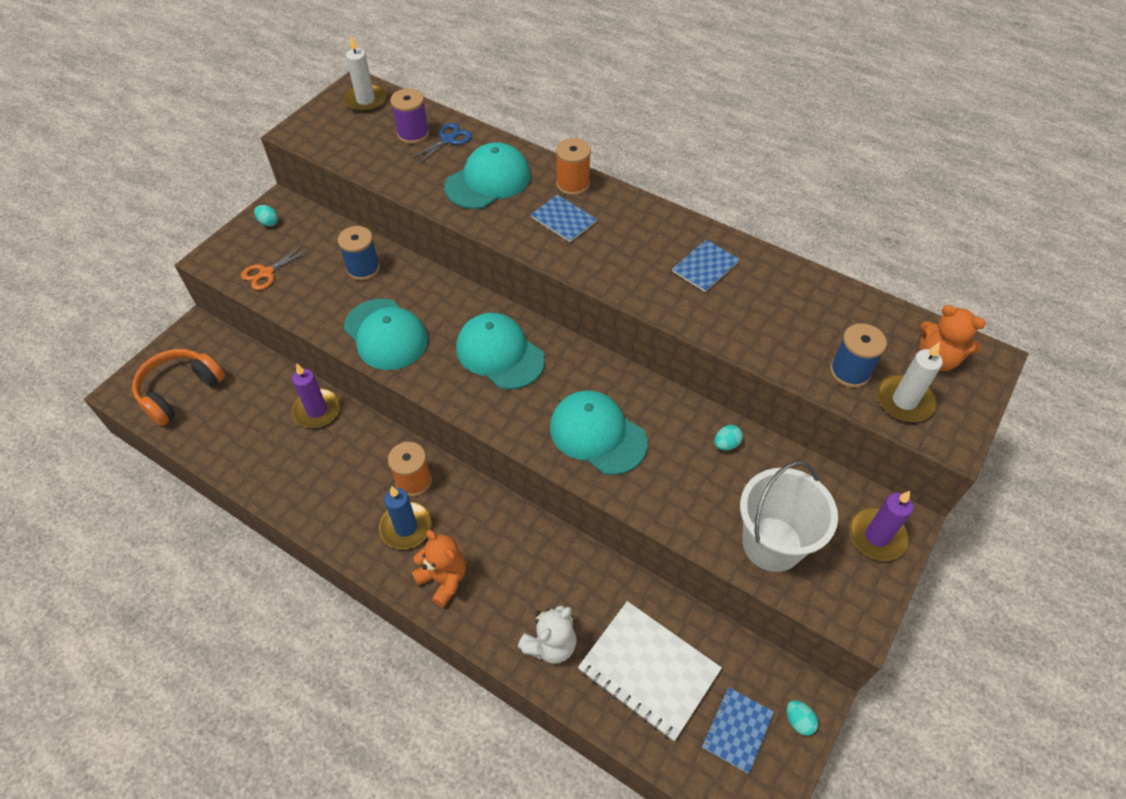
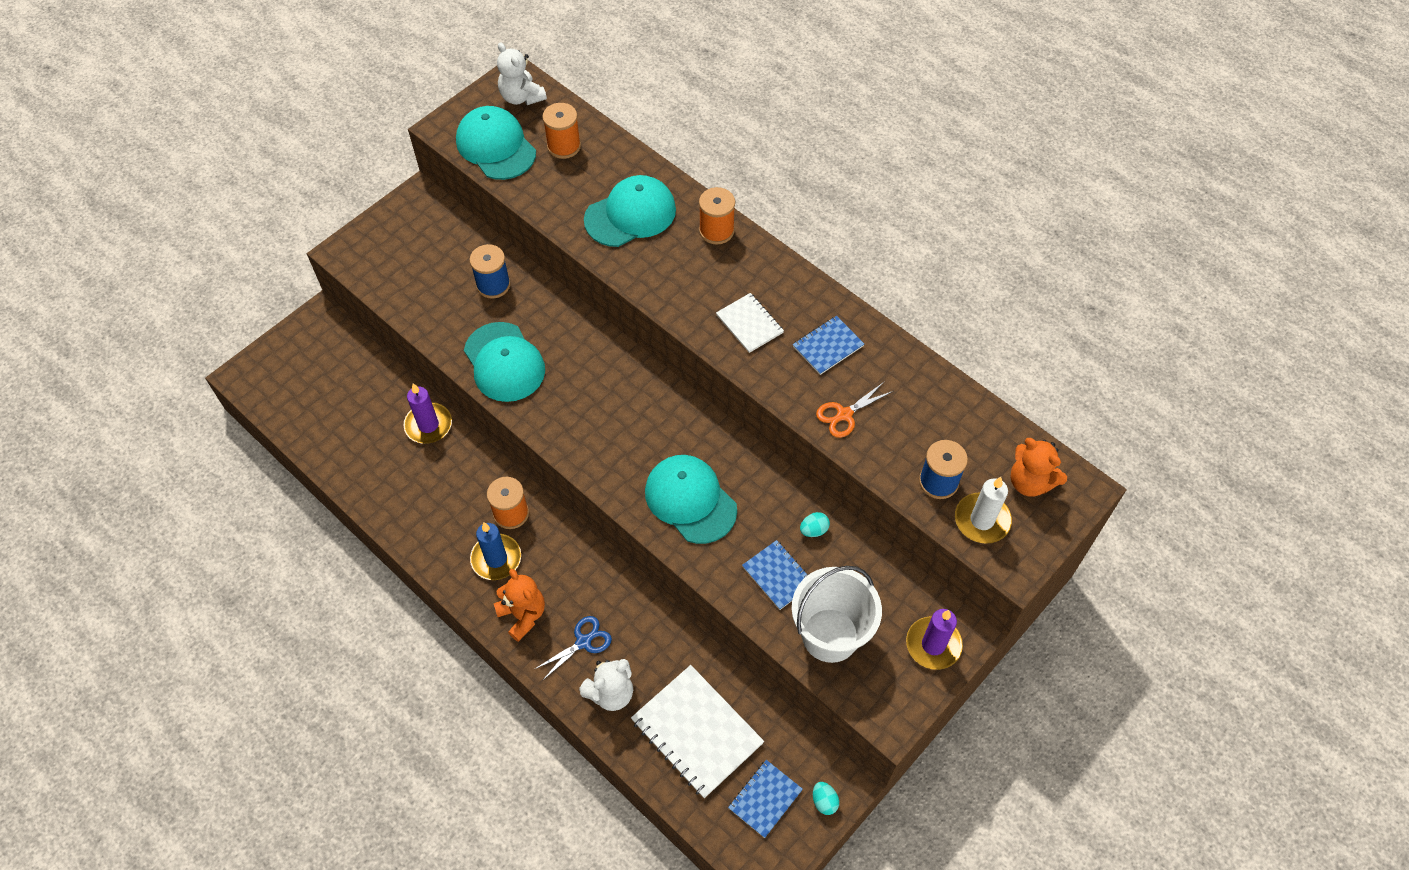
camera: 10 degrees right, 5 degrees up
orange headphones [132,349,225,426] -> none
orange scissors [241,245,310,290] -> orange scissors moved to [816,382,893,438]
turquoise egg [254,205,278,227] -> none
white candle [343,35,387,112] -> white teddy bear [497,42,547,105]
purple spool [390,89,429,144] -> orange spool [542,103,581,159]
blue scissors [409,123,472,165] -> blue scissors moved to [535,616,612,681]
turquoise cap [456,313,545,390] -> turquoise cap moved to [456,106,536,180]
blue notebook [530,194,597,242] -> blue notebook moved to [742,540,809,610]
none -> white notebook [716,293,784,353]

